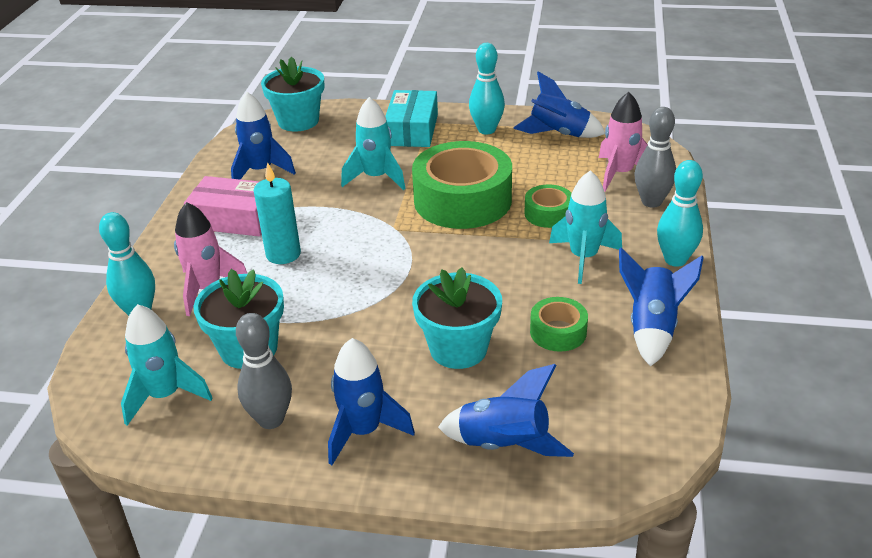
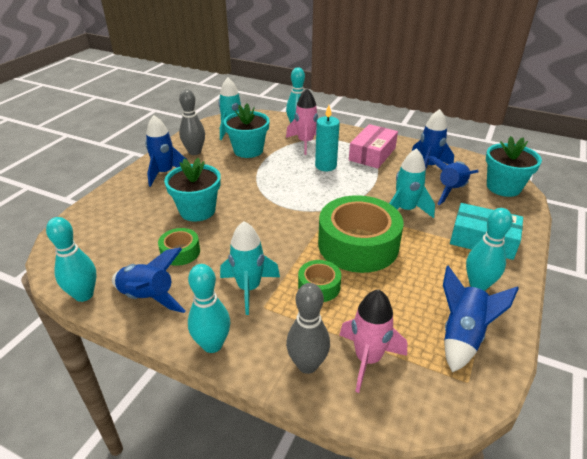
camera: 105 degrees right, 0 degrees up
blue rocket [438,364,574,457] -> blue rocket moved to [427,156,479,205]
none -> turquoise bowling pin [46,217,97,302]

